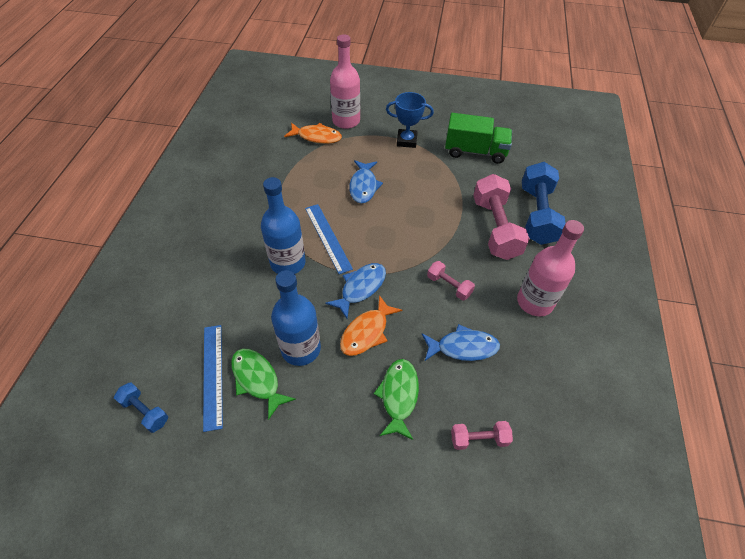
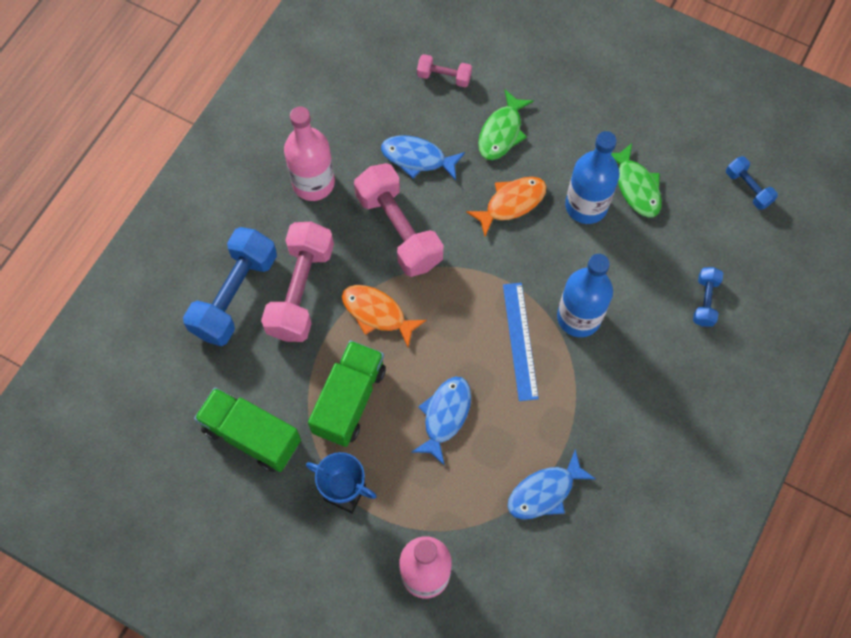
camera: 160 degrees left, 15 degrees up
blue ruler [203,325,223,432] -> none
orange fish [284,123,342,144] -> orange fish moved to [342,285,426,347]
blue fish [325,263,386,318] -> blue fish moved to [507,449,596,519]
pink dumbbell [427,261,475,301] -> pink dumbbell [354,163,443,277], size x2.01
none -> green truck [308,340,386,447]
none -> blue dumbbell [693,267,723,327]

